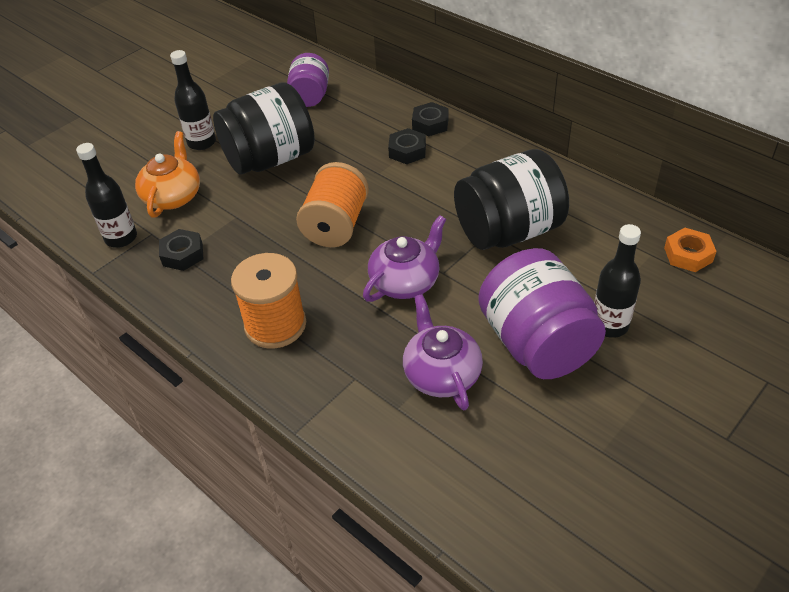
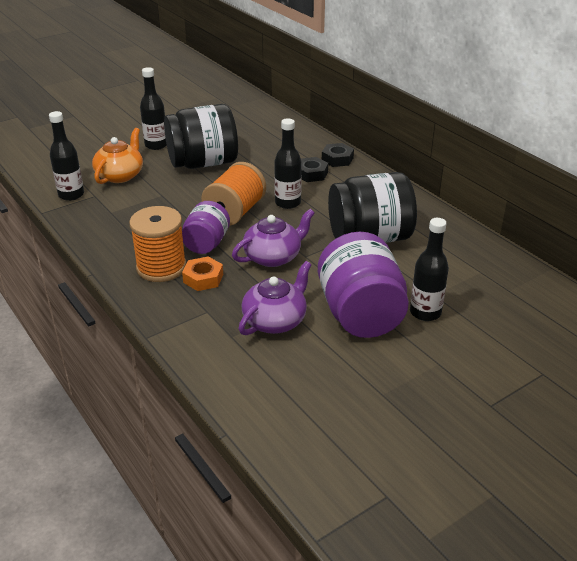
camera: 10 degrees right, 10 degrees down
black nut [159,229,203,271] -> none
purple jar [287,53,329,107] -> purple jar moved to [182,201,230,254]
purple teapot [403,294,483,410] -> purple teapot turned 45 degrees clockwise [238,261,311,335]
orange nut [664,228,717,272] -> orange nut moved to [182,257,223,291]
none -> black bottle [274,118,302,209]

